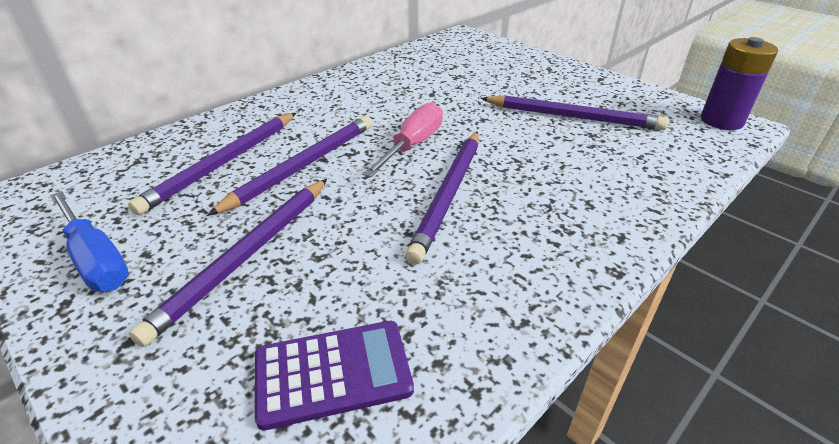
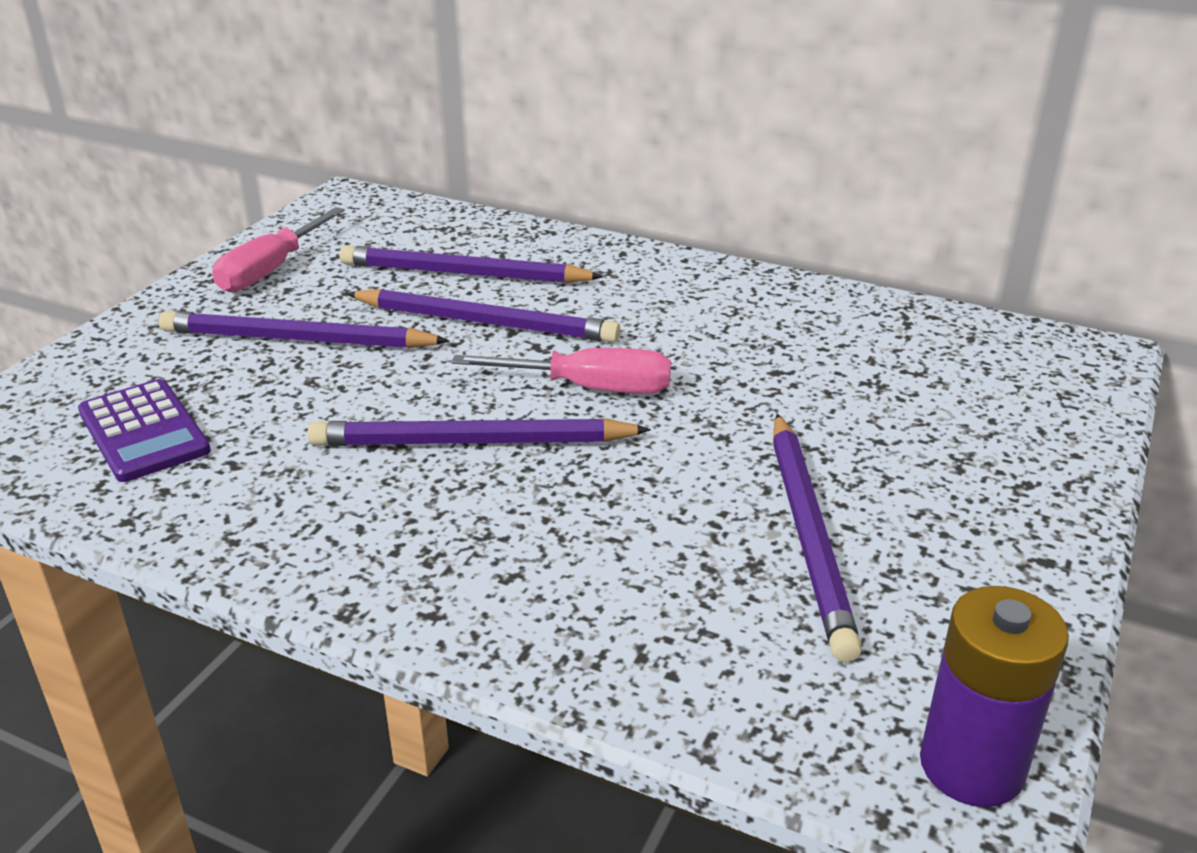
camera: 70 degrees right, 5 degrees down
blue screwdriver [50,191,129,292] -> pink screwdriver [212,207,345,292]

